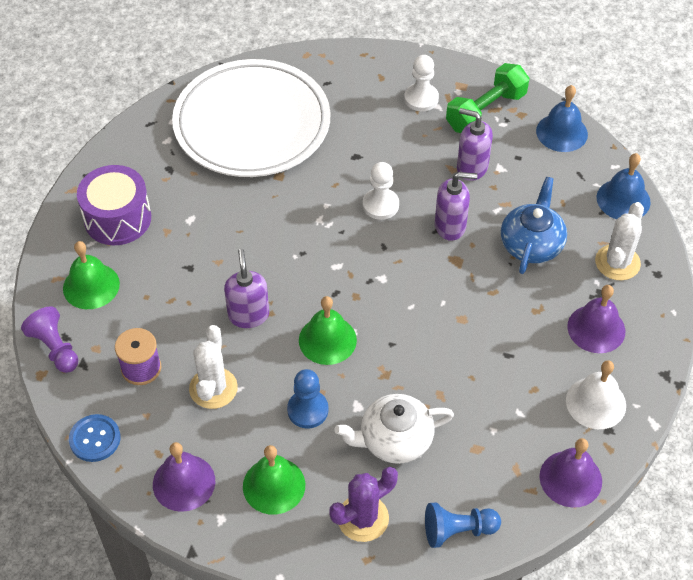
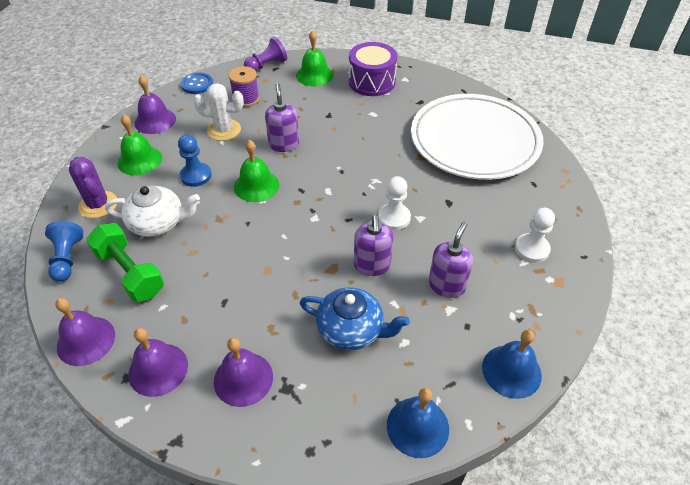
camera: 90 degrees right, 5 degrees down
purple soap dispenser [224,249,269,328] -> purple soap dispenser turned 90 degrees counterclockwise [265,83,299,152]
white teapot [334,394,454,464] -> white teapot turned 105 degrees clockwise [105,185,200,237]
green dumbbell [446,63,530,133] -> green dumbbell moved to [86,223,164,302]
white bell [566,360,626,429] -> purple bell [128,328,188,397]
white cactus [595,202,644,280] -> none

